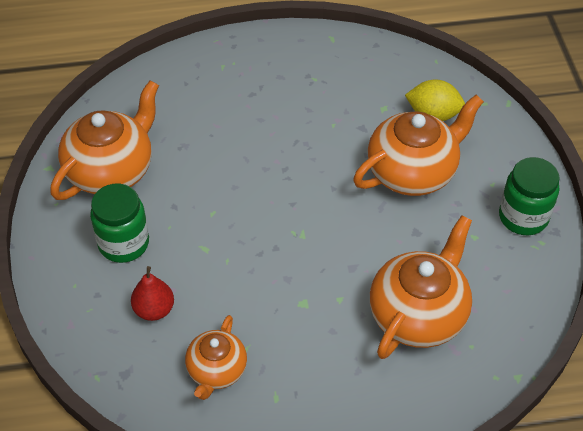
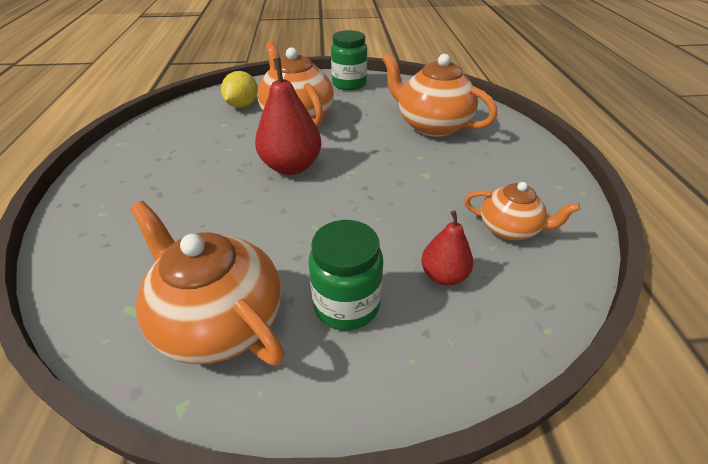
camera: 85 degrees left, 10 degrees down
none -> red pear [255,58,321,175]

